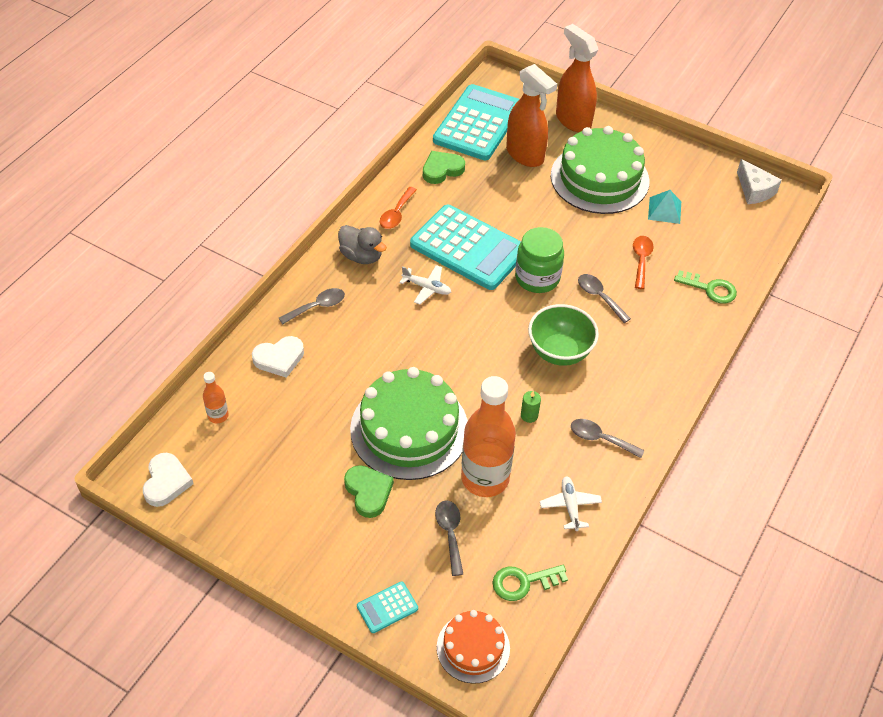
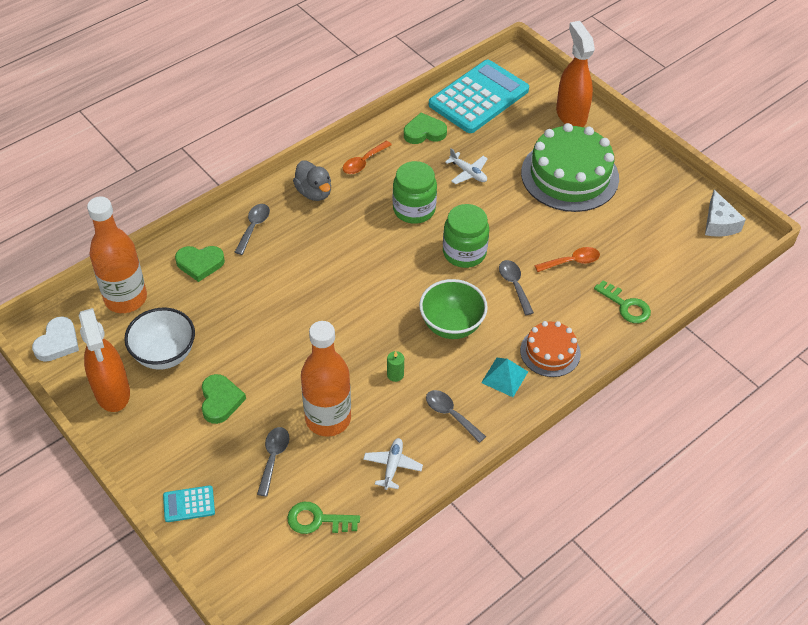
camera: 20 degrees right, 0 degrees up
orange bottle [203,372,229,424] -> orange bottle [87,197,147,313], size x2.25
white heart [252,336,304,378] -> green heart [175,246,225,282]
grey spoon [279,288,345,324] -> grey spoon turned 60 degrees counterclockwise [235,204,270,255]
green cake [350,367,468,480] -> none
white plane [399,265,451,304] -> white plane moved to [445,148,488,184]
turquoise calculator [410,205,521,290] -> green jar [393,161,437,224]
orange cake [437,610,510,684] -> orange cake moved to [520,321,581,377]
orange spray bottle [506,64,557,167] -> orange spray bottle moved to [79,308,130,412]
orange spoon [633,236,654,289] -> orange spoon turned 45 degrees clockwise [534,247,600,272]
turquoise pyramid [648,190,681,224] -> turquoise pyramid moved to [481,358,528,397]
none -> white bowl [124,307,195,370]

